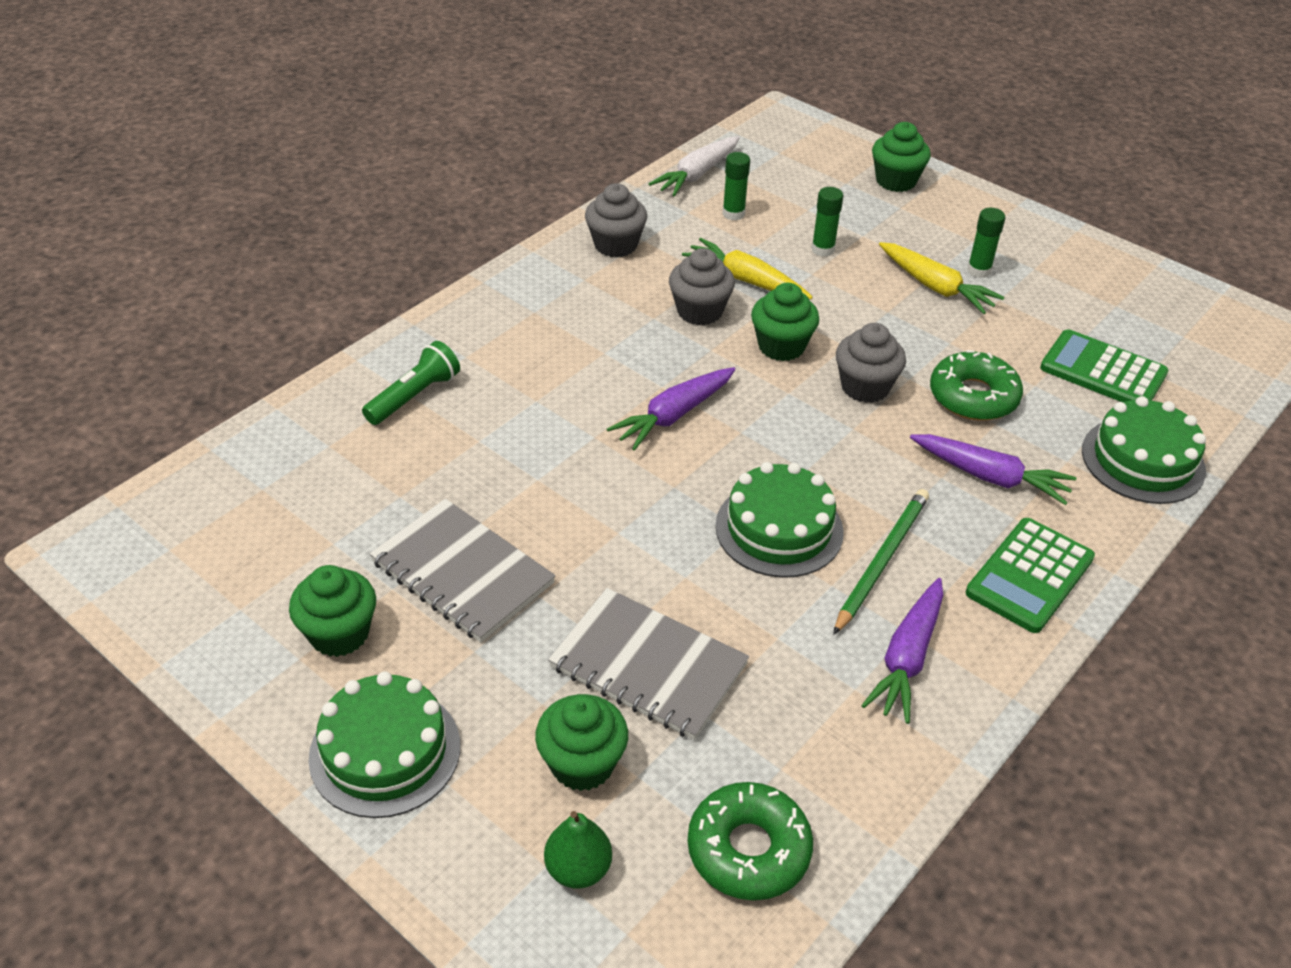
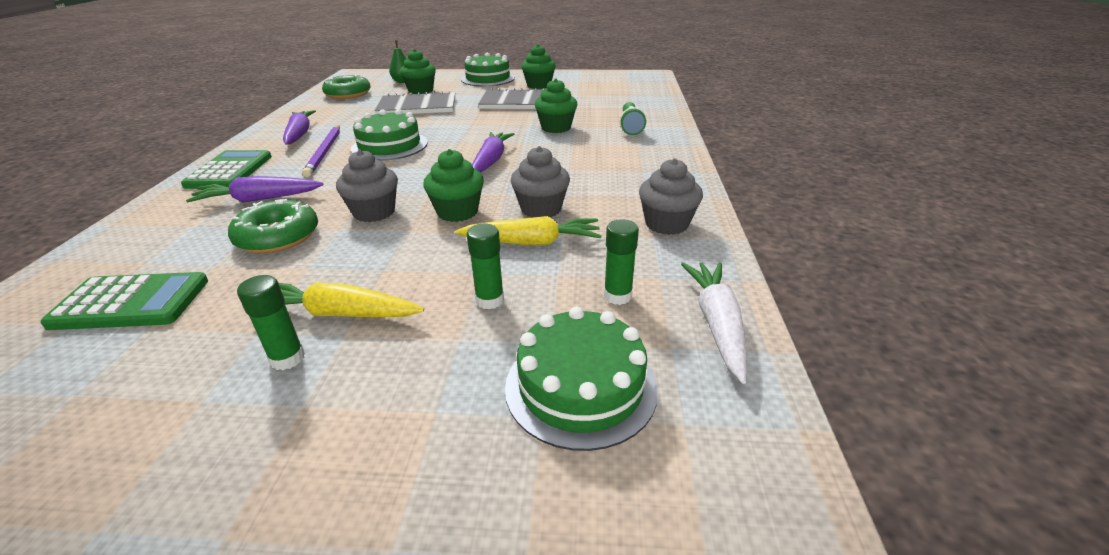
camera: 145 degrees right, 10 degrees down
green pencil [833,489,929,635] -> purple pencil [302,126,340,177]
green cupcake [872,122,931,192] -> green cupcake moved to [535,78,577,133]
green cake [1082,396,1206,504] -> green cake moved to [505,307,658,451]

